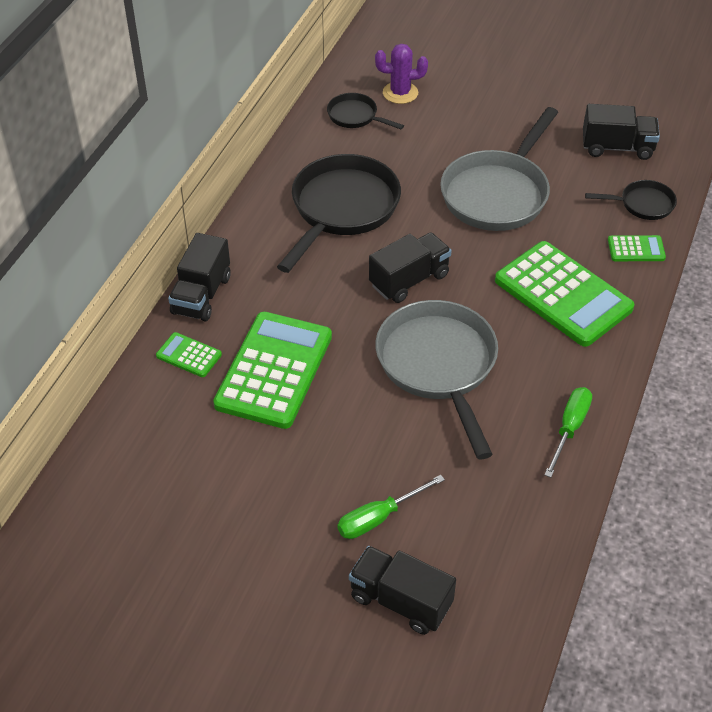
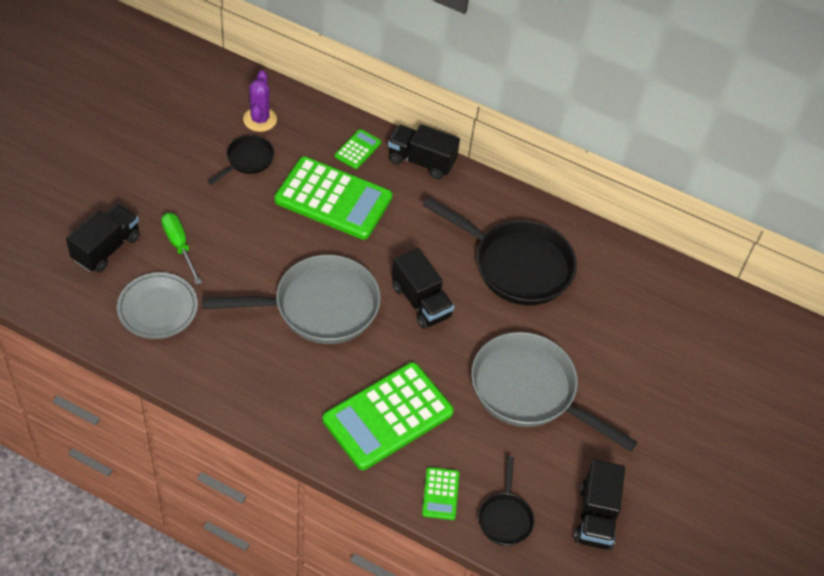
camera: 90 degrees right, 5 degrees up
black pan [327,93,404,129] -> black pan moved to [208,135,274,185]
purple cactus [375,44,428,104] -> purple cactus moved to [243,70,277,132]
green screwdriver [544,387,592,478] -> none
none -> grey plate [117,272,198,339]

